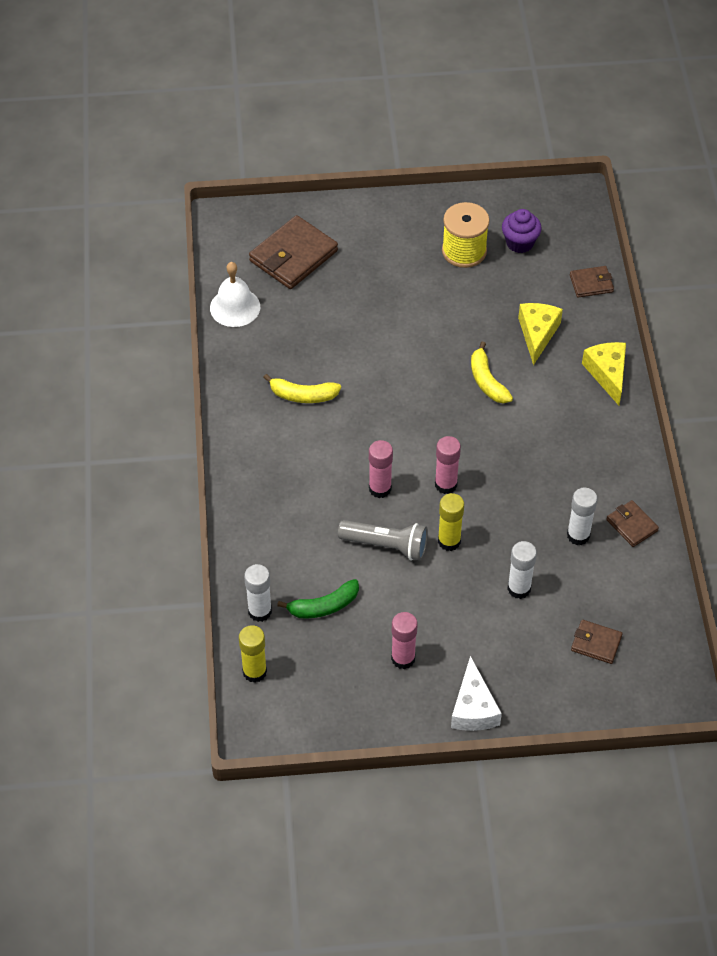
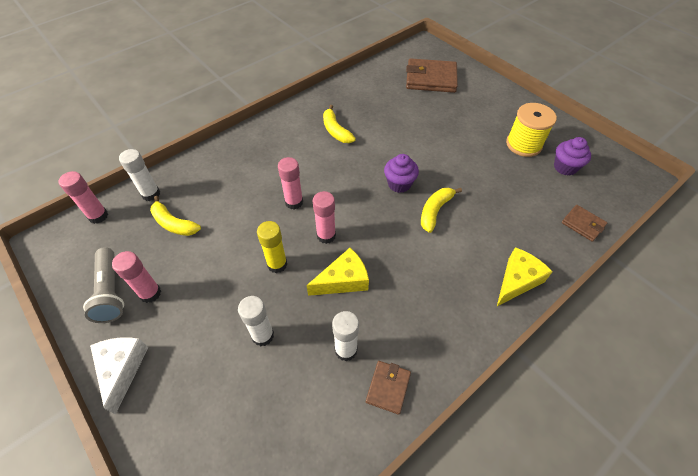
camera: 55 degrees right, 0 degrees up
white bell [210,262,260,327] -> none
yellow glue stick [239,625,267,683] -> pink glue stick [59,171,108,224]
green banana [277,579,359,618] -> yellow banana [150,196,201,236]
grey flashlight [338,520,428,561] -> grey flashlight moved to [83,247,124,323]
white cheese [451,656,502,731] -> white cheese turned 120 degrees clockwise [90,337,149,414]
yellow cheese [518,303,563,366] -> yellow cheese moved to [307,248,369,296]
brown wallet [571,620,623,664] -> none
none -> purple cupcake [384,154,419,193]

